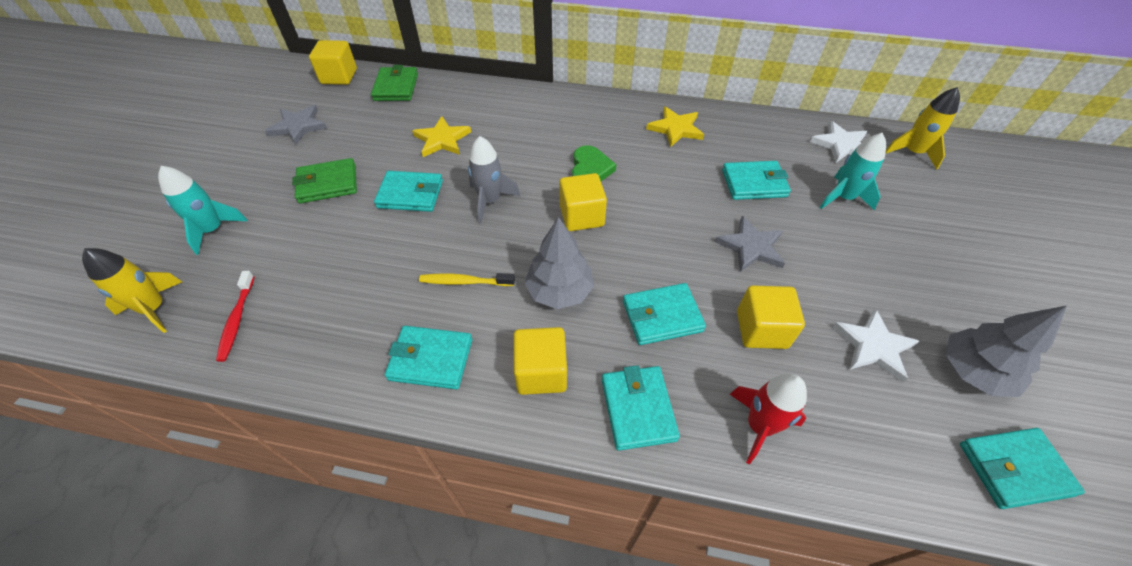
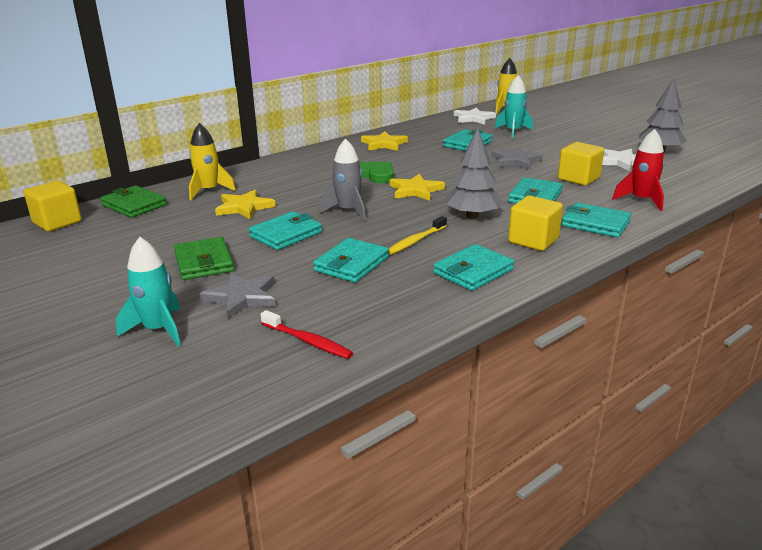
camera: 50 degrees left, 25 degrees down
yellow rocket [82,248,182,333] -> yellow rocket moved to [189,123,236,200]
grey star [265,105,327,145] -> grey star moved to [200,272,276,319]
green wallet [292,158,357,203] -> green wallet turned 45 degrees counterclockwise [174,237,234,280]
yellow cube [559,173,607,231] -> yellow star [390,174,445,201]
turquoise wallet [960,428,1085,509] -> turquoise wallet moved to [313,238,389,283]

